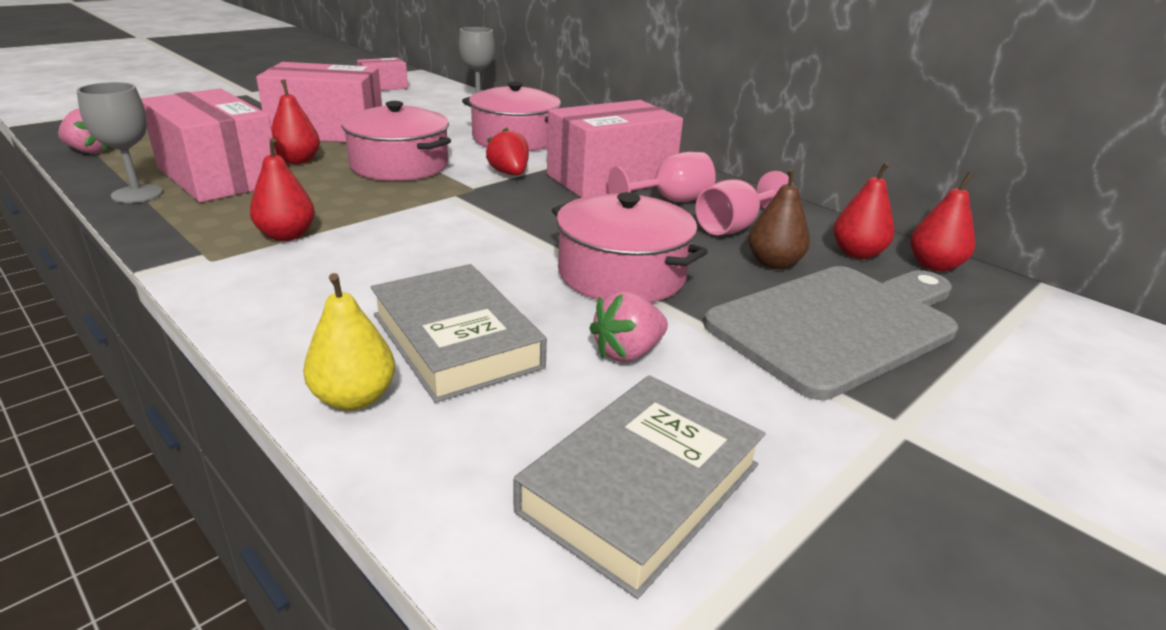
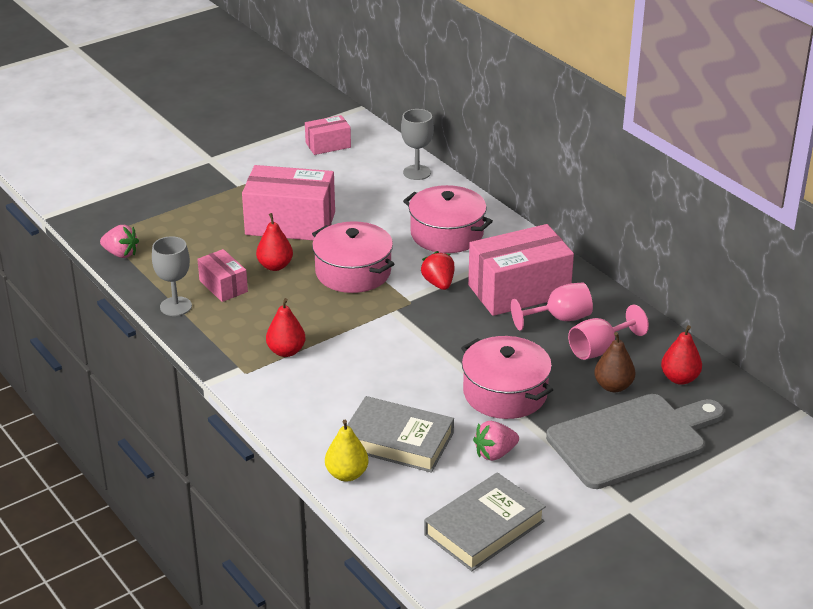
camera: 10 degrees right, 5 degrees up
pink box [141,88,276,203] -> pink box [197,249,248,302], size x0.52
grey book [371,264,547,403] -> grey book turned 45 degrees counterclockwise [347,396,454,473]
red pear [910,172,975,272] -> none

